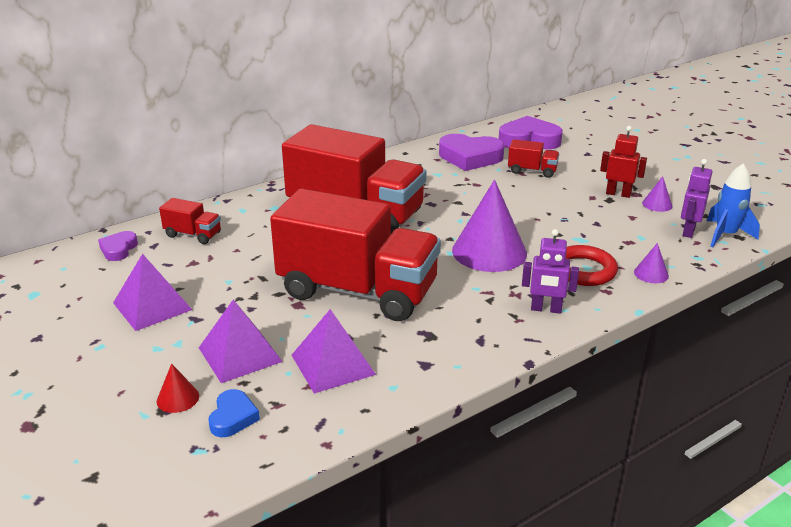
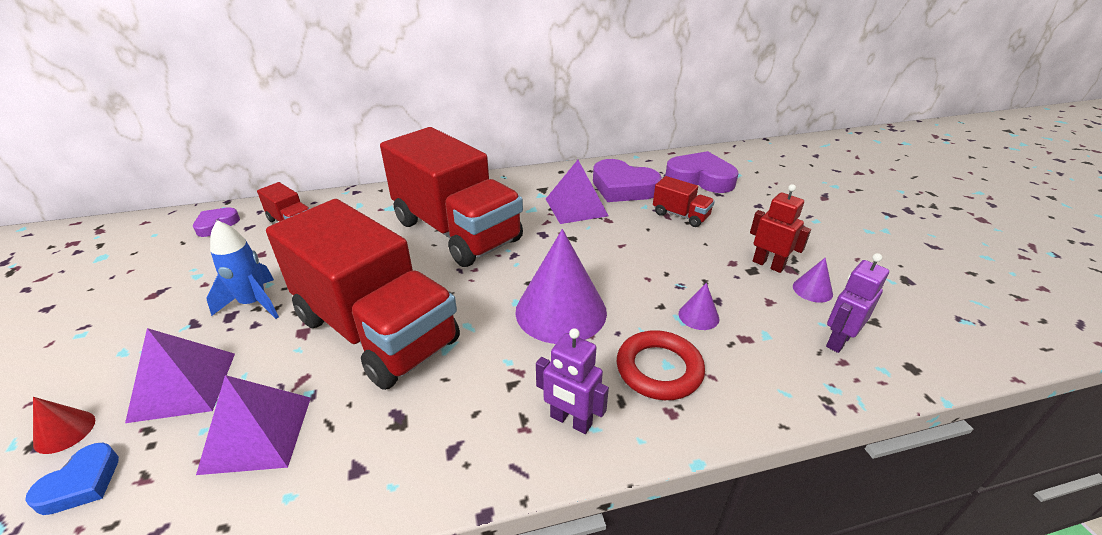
camera: 20 degrees right, 5 degrees up
purple pyramid [113,253,192,331] -> purple pyramid moved to [546,160,609,224]
purple cone [634,243,669,283] -> purple cone moved to [679,283,719,330]
blue rocket [707,164,760,247] -> blue rocket moved to [207,220,279,319]

